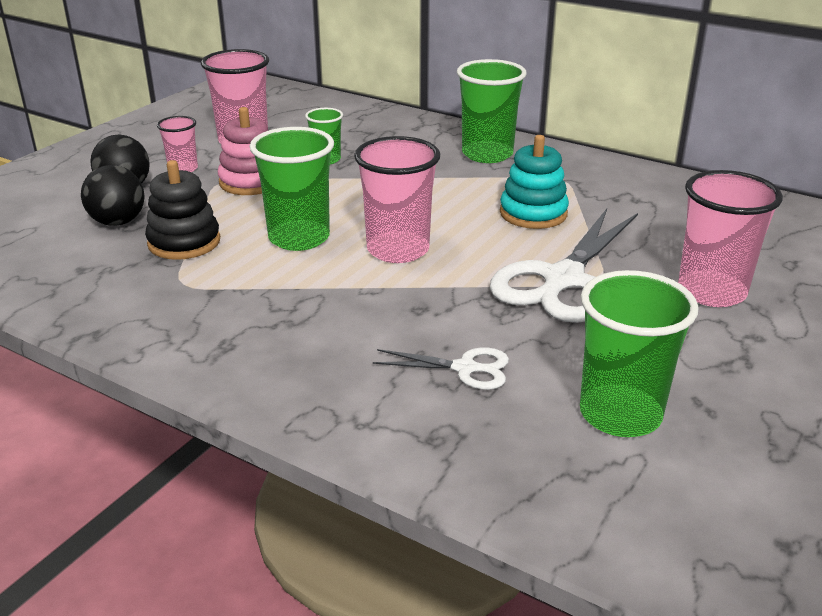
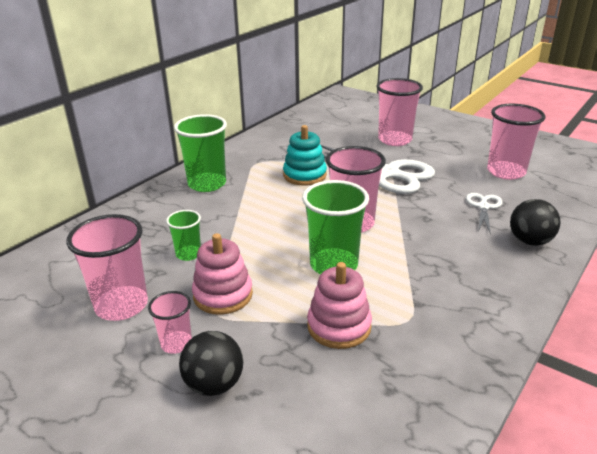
camera: 85 degrees left, 0 degrees up
black ball [81,165,144,226] -> black ball moved to [510,199,561,246]
black stacking toy [145,160,220,260] -> pink stacking toy [307,262,372,349]
green cup [580,270,698,437] -> pink cup [487,104,546,180]

